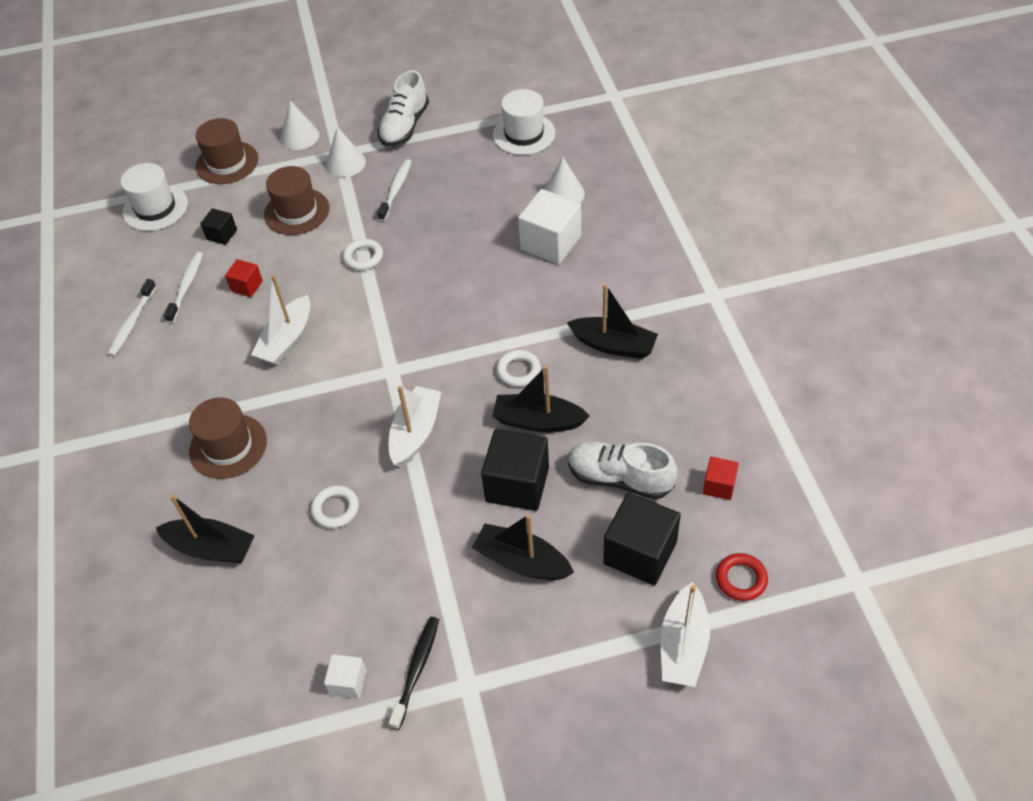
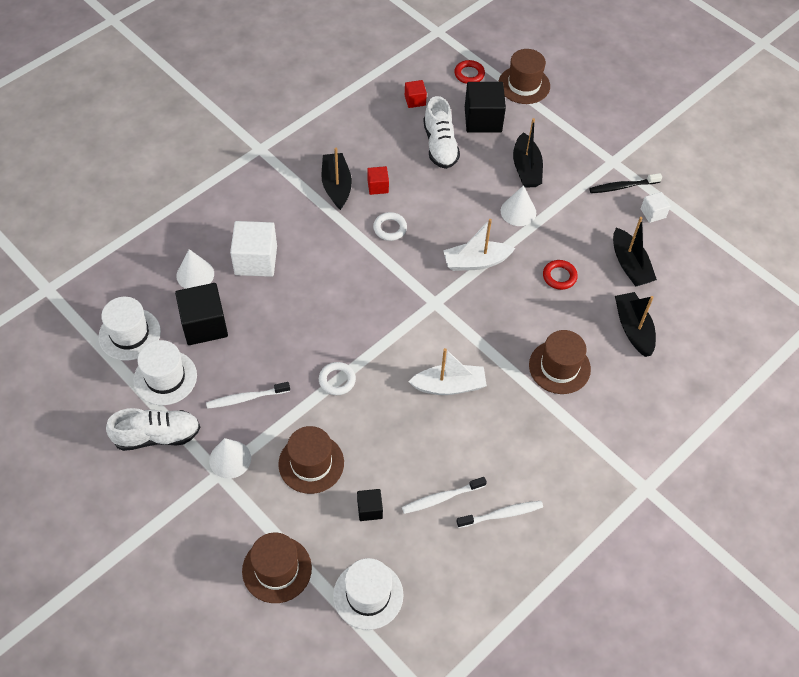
camera: 125 degrees left, 5 degrees up
red cube [225,259,263,297] -> red cube moved to [367,166,389,195]
white cone [280,100,319,150] -> white cone moved to [501,185,536,226]
white ring [311,485,359,528] -> red ring [543,260,578,290]
black cube [481,429,549,511] -> black cube moved to [175,283,228,345]
black boat [492,366,590,432] -> black boat moved to [613,217,657,287]
white boat [661,582,710,687] -> brown hat [498,49,550,104]
none -> white hat [134,340,197,405]

